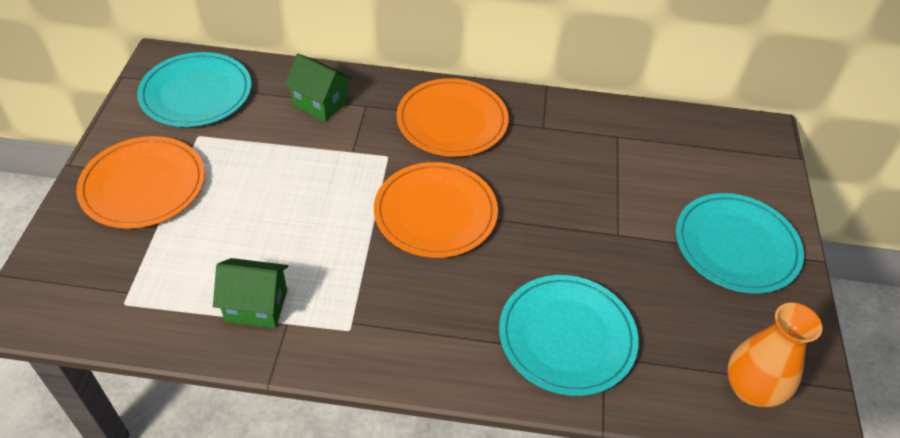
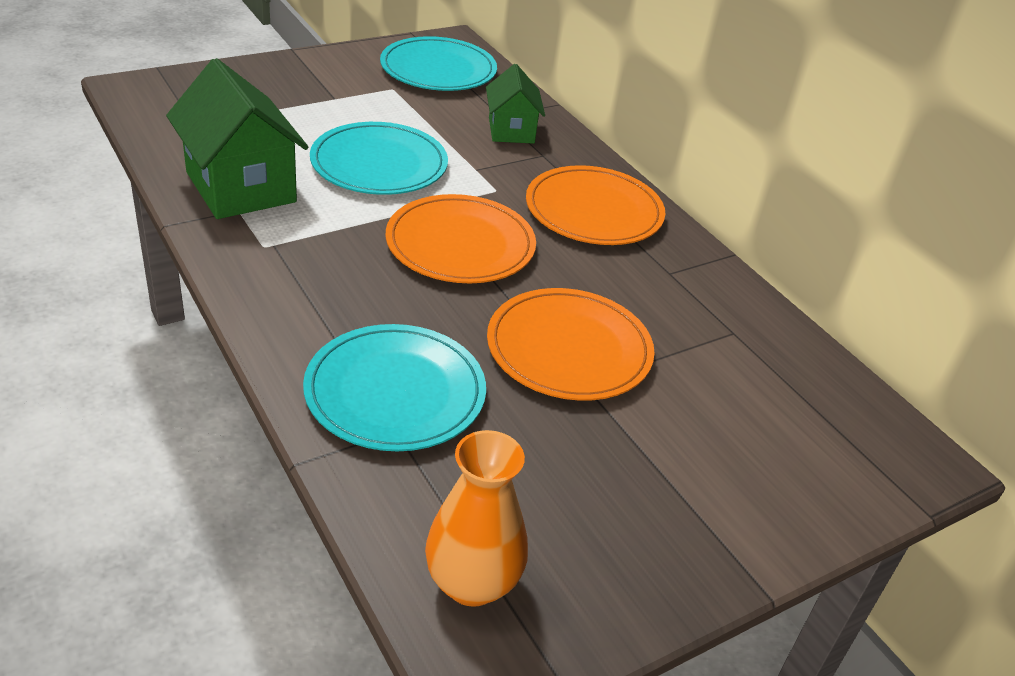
camera: 50 degrees right, 10 degrees down
orange plate [76,136,205,229] -> orange plate moved to [487,288,655,400]
green house [213,258,288,328] -> green house [166,58,308,219], size x1.69
turquoise plate [676,193,804,294] -> turquoise plate moved to [310,122,448,195]

